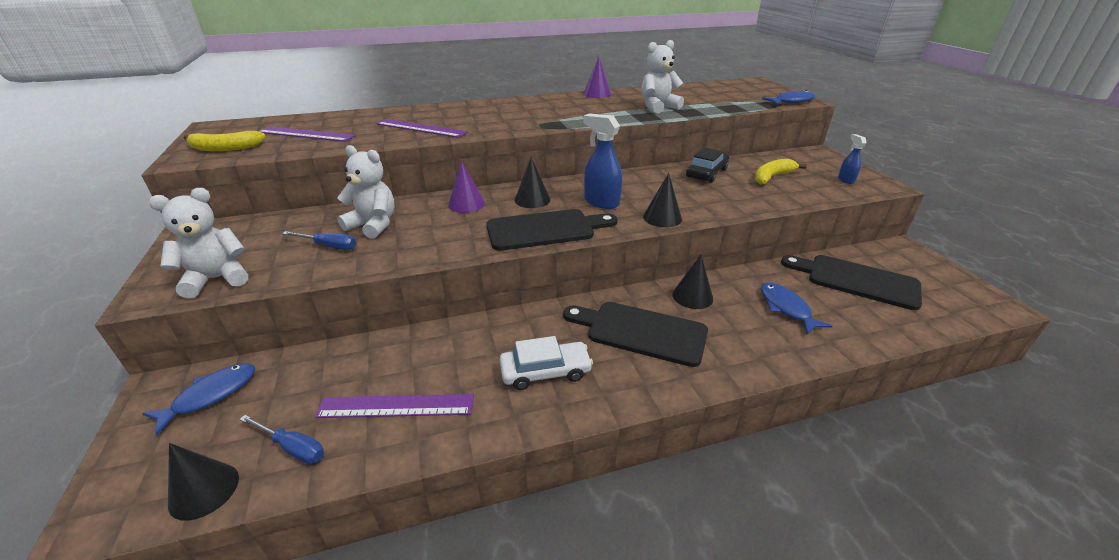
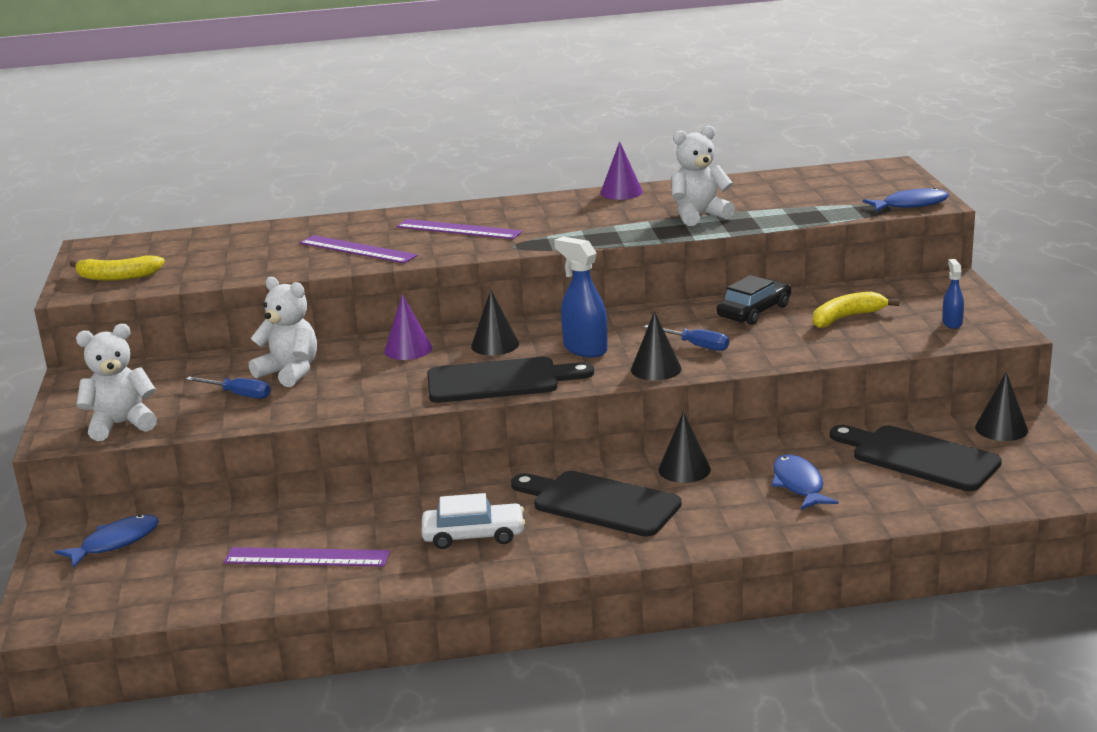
camera: 10 degrees right, 10 degrees down
black cone [168,443,239,521] -> black cone moved to [975,372,1028,441]
blue screwdriver [240,415,324,464] -> blue screwdriver moved to [644,325,729,351]
purple ruler [258,126,356,142] -> purple ruler moved to [396,219,523,239]

